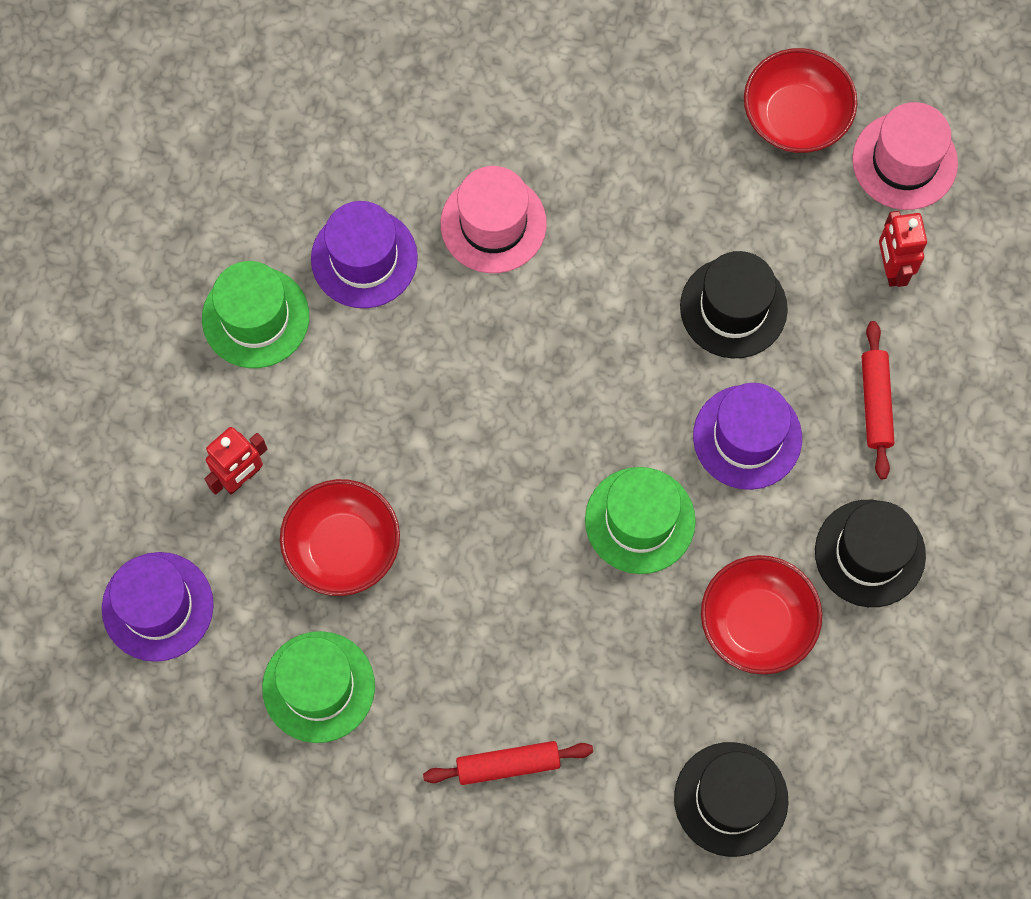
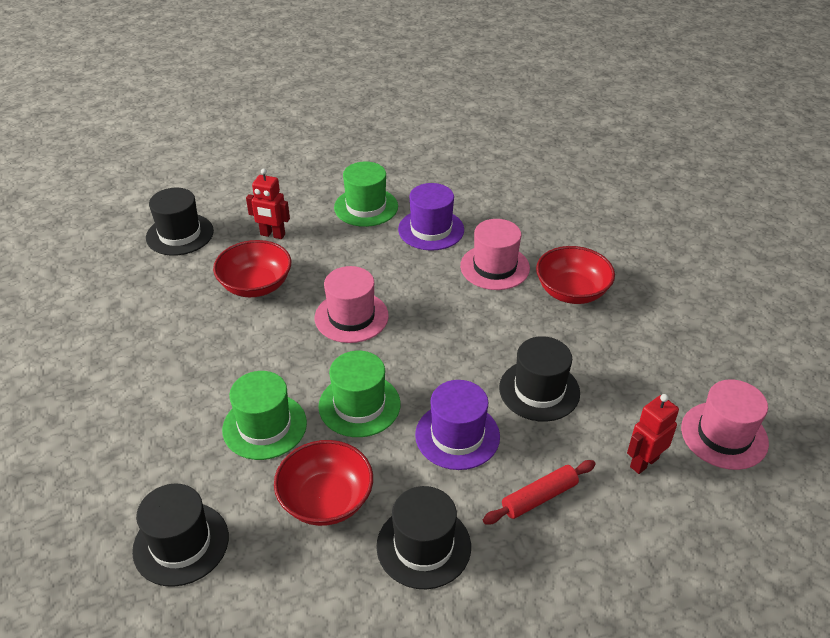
camera: 60 degrees right, 30 degrees down
purple hat [102,552,214,662] -> black hat [146,188,214,256]
green hat [262,631,375,743] -> green hat moved to [222,371,307,460]
red rolling pin [423,741,593,785] -> none
red bowl [744,48,857,153] -> red bowl moved to [536,246,615,304]
none -> pink hat [315,266,389,343]

